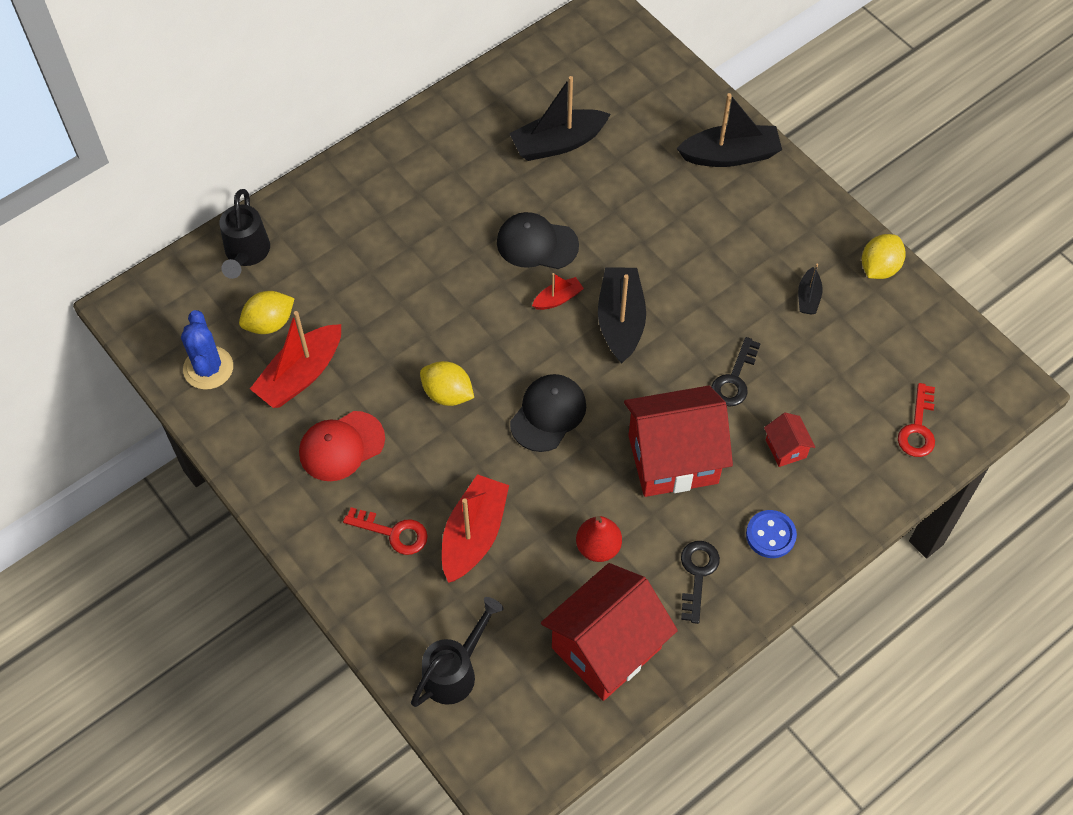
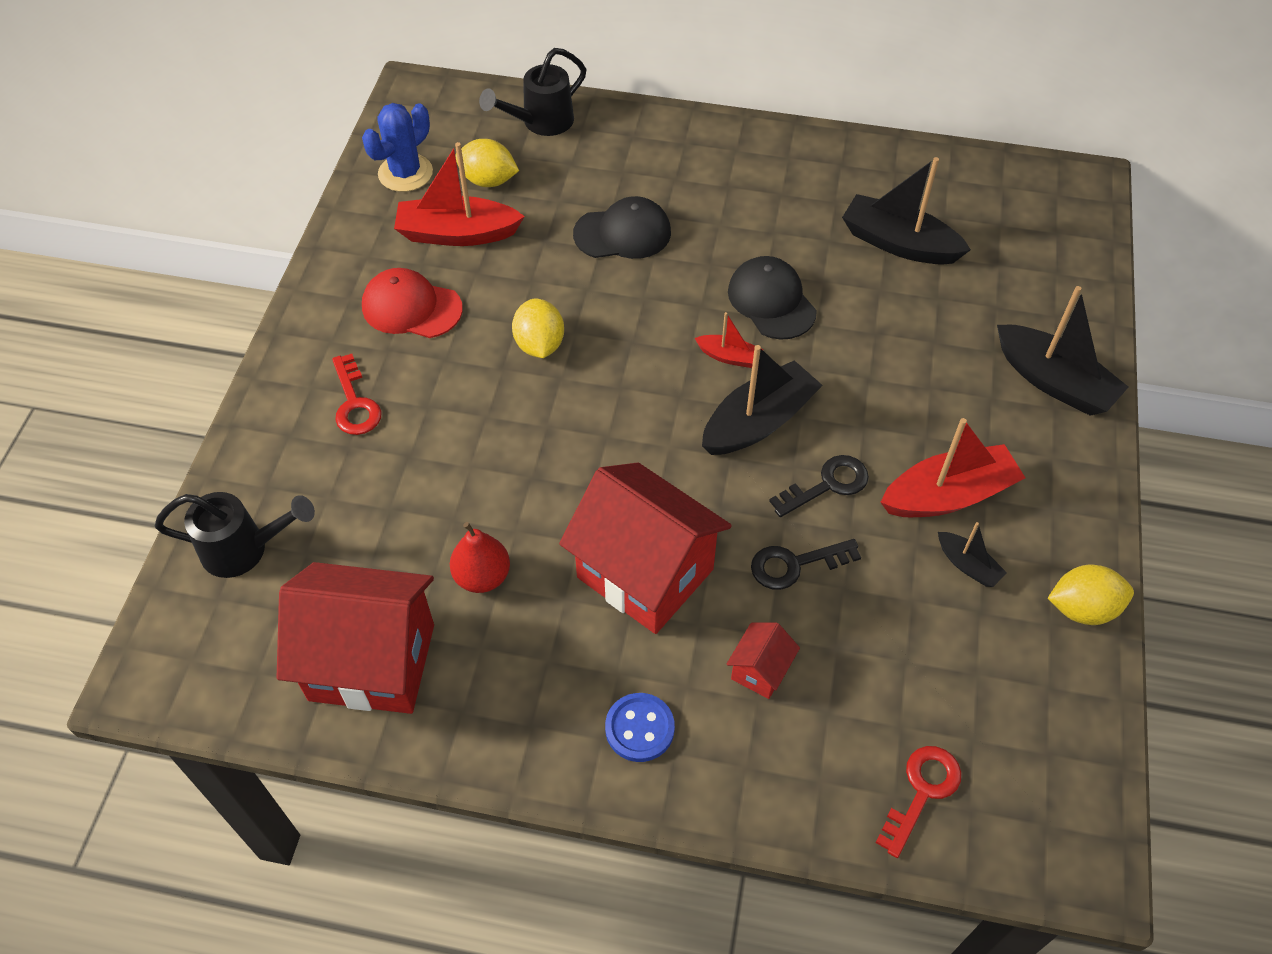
camera: 50 degrees right, 5 degrees down
red boat [442,474,509,583] -> red boat moved to [880,418,1025,517]
black cap [510,374,586,452] -> black cap moved to [573,196,671,259]
black key [681,541,720,624] -> black key moved to [769,455,869,517]
black boat [798,264,823,314] -> black boat turned 105 degrees counterclockwise [938,522,1007,587]
red key [898,383,935,457] -> red key turned 150 degrees clockwise [875,746,962,858]

